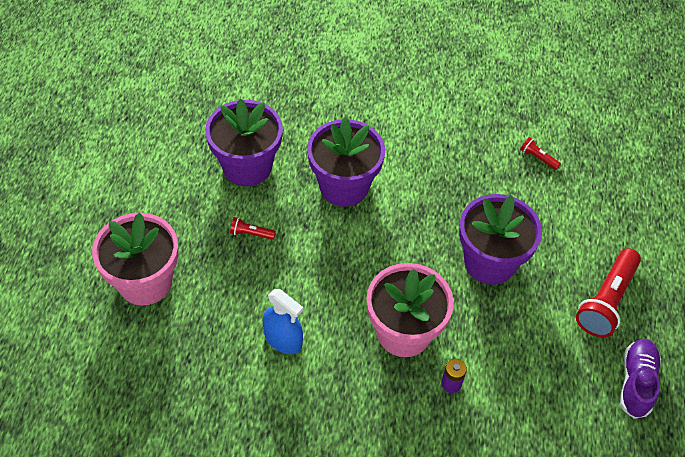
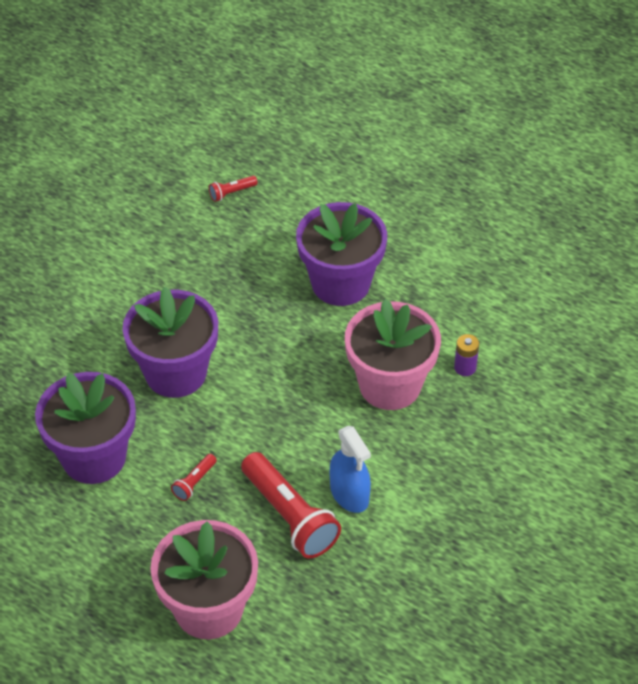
camera: 65 degrees left, 5 degrees down
blue spray bottle [263,289,303,354] -> blue spray bottle turned 90 degrees clockwise [330,426,371,513]
red flashlight [576,248,641,338] -> red flashlight moved to [241,452,341,559]
purple shoe [620,339,661,419] -> none

